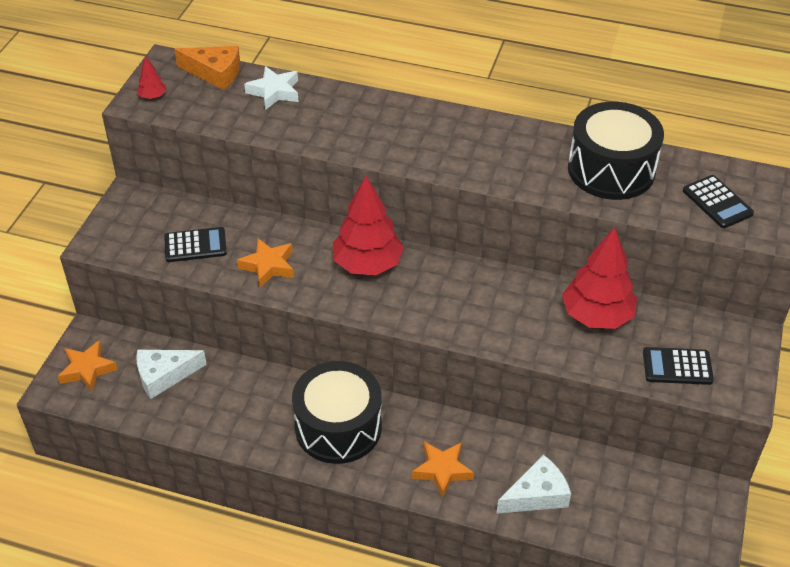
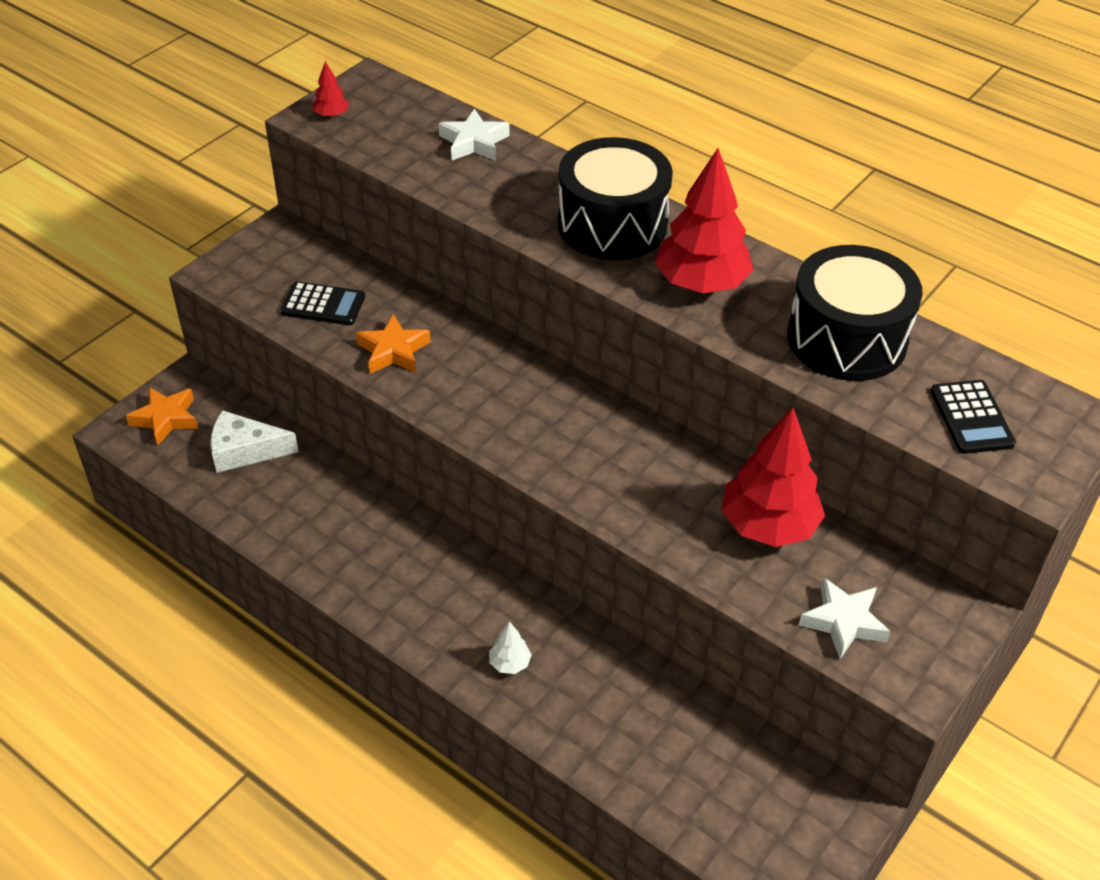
camera: 20 degrees right, 0 degrees up
orange cheese [174,46,240,90] -> none
black drum [292,361,382,464] -> black drum moved to [558,137,673,260]
red tree [332,176,404,275] -> red tree moved to [655,148,754,293]
orange star [412,442,474,498] -> white tree [489,622,532,674]
white cheese [496,455,571,514] -> none
black calculator [643,347,714,385] -> white star [799,577,891,659]

